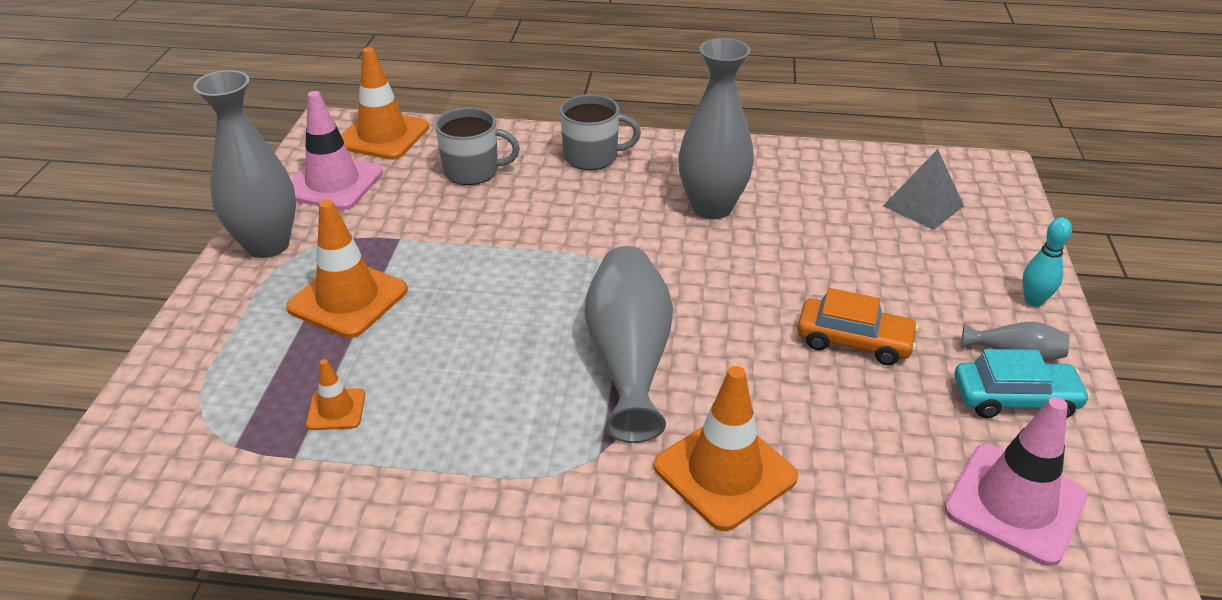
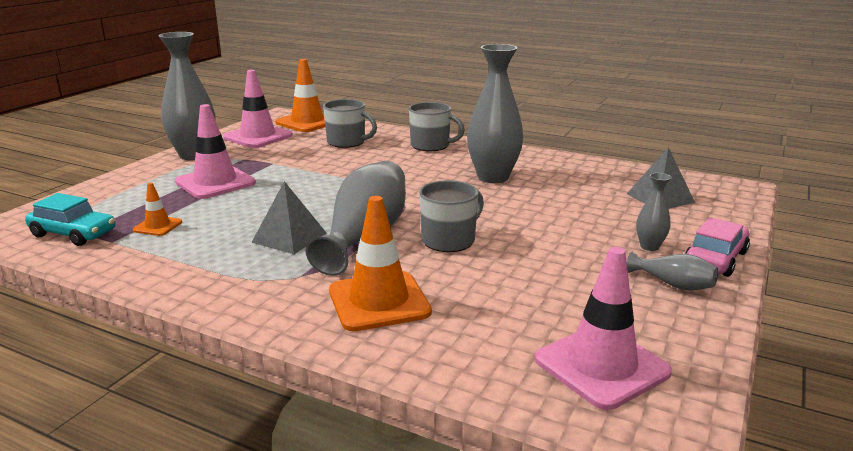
camera: 20 degrees right, 15 degrees down
orange traffic cone [286,199,408,338] -> pink traffic cone [175,104,256,199]
orange car [797,288,919,365] -> none
turquoise car [955,349,1090,418] -> turquoise car moved to [25,193,115,246]
turquoise bowling pin [1023,217,1072,307] -> pink car [685,217,750,277]
none -> grey pyramid [251,181,326,254]
none -> grey mug [419,180,484,252]
none -> grey vase [636,173,672,251]

